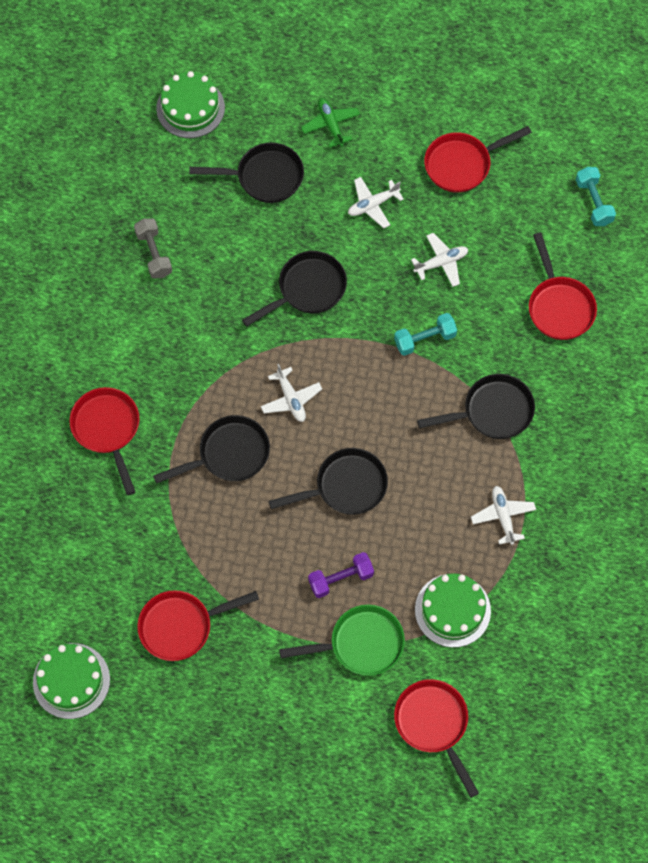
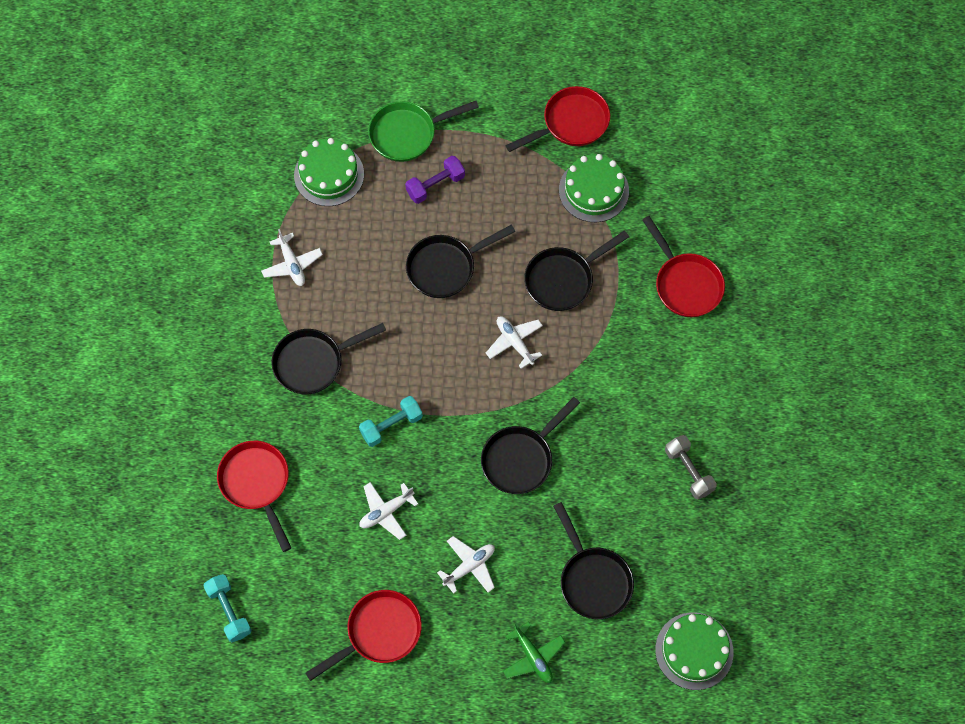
camera: 170 degrees right, 0 degrees up
green cake [33,643,110,719] -> green cake moved to [559,154,629,222]
black pan [189,143,304,203] -> black pan turned 105 degrees counterclockwise [553,502,634,619]
red pan [394,679,479,798] -> none

